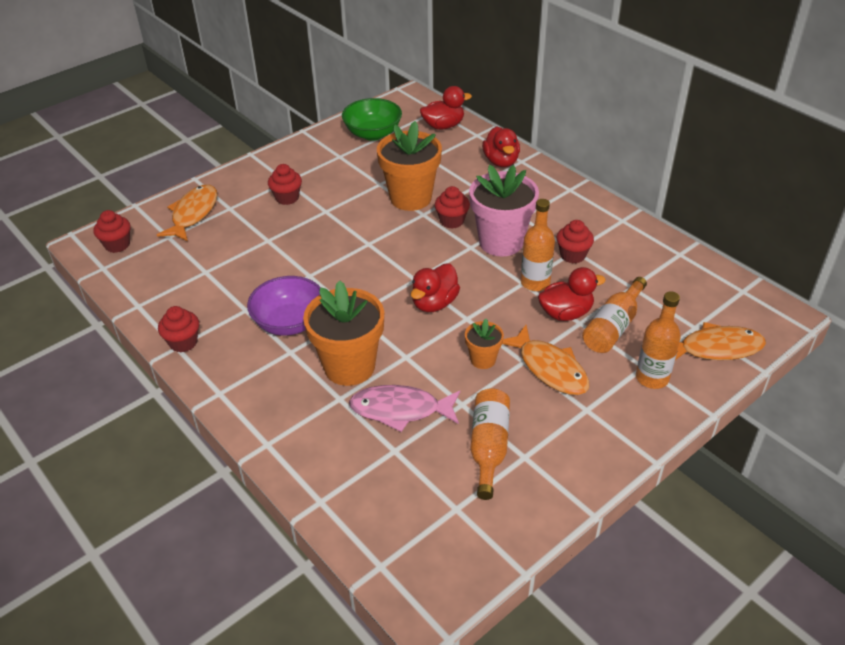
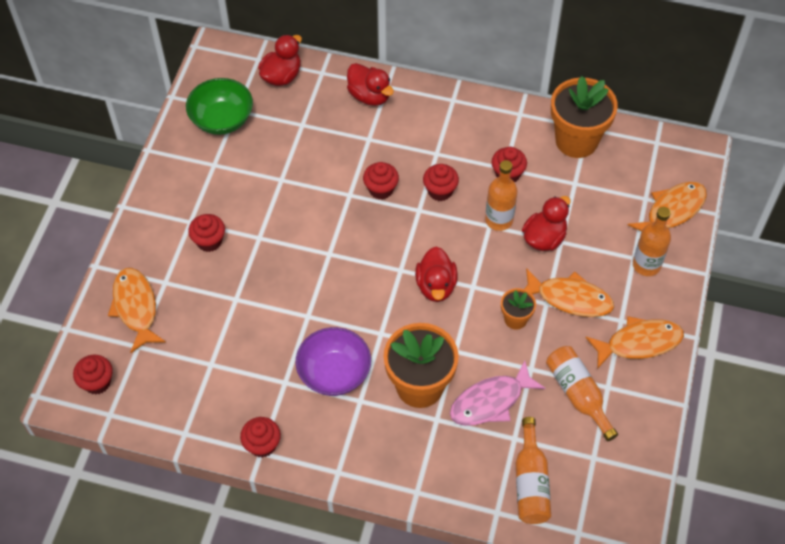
camera: 35 degrees left, 15 degrees up
orange flower pot [377,121,442,211] -> orange flower pot moved to [551,76,618,158]
pink flower pot [469,165,539,257] -> red cupcake [423,164,459,201]
orange bottle [582,277,647,353] -> orange bottle moved to [515,417,551,524]
none -> orange fish [586,316,684,369]

